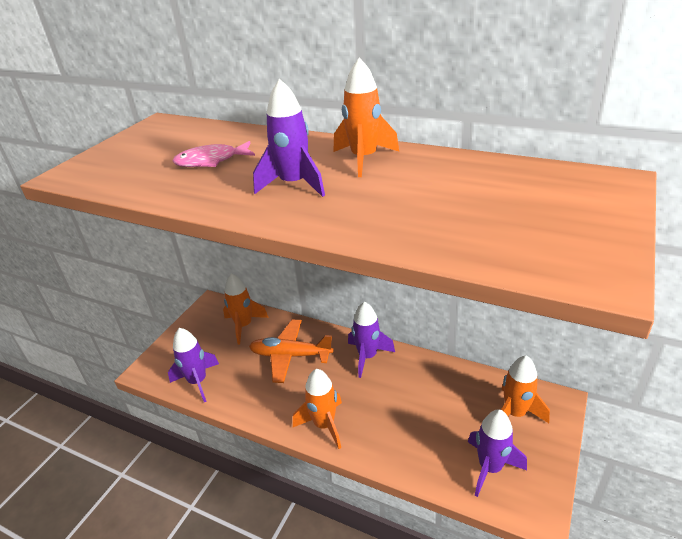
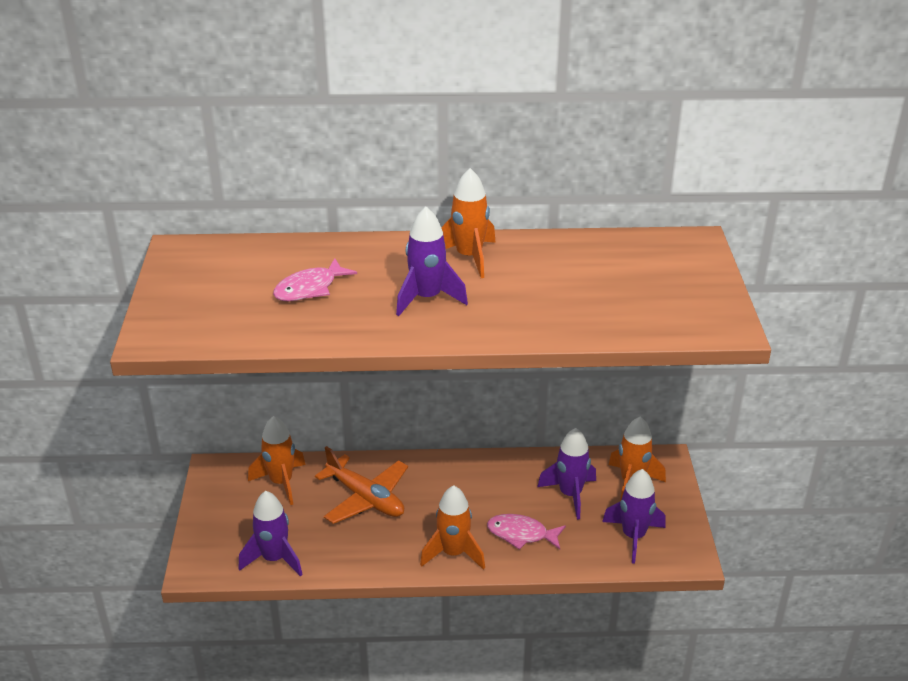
camera: 30 degrees left, 0 degrees up
orange plane [249,320,333,383] -> orange plane turned 120 degrees counterclockwise [315,446,408,524]
purple rocket [348,302,395,378] -> purple rocket moved to [537,428,596,520]
none -> pink fish [487,514,566,550]

